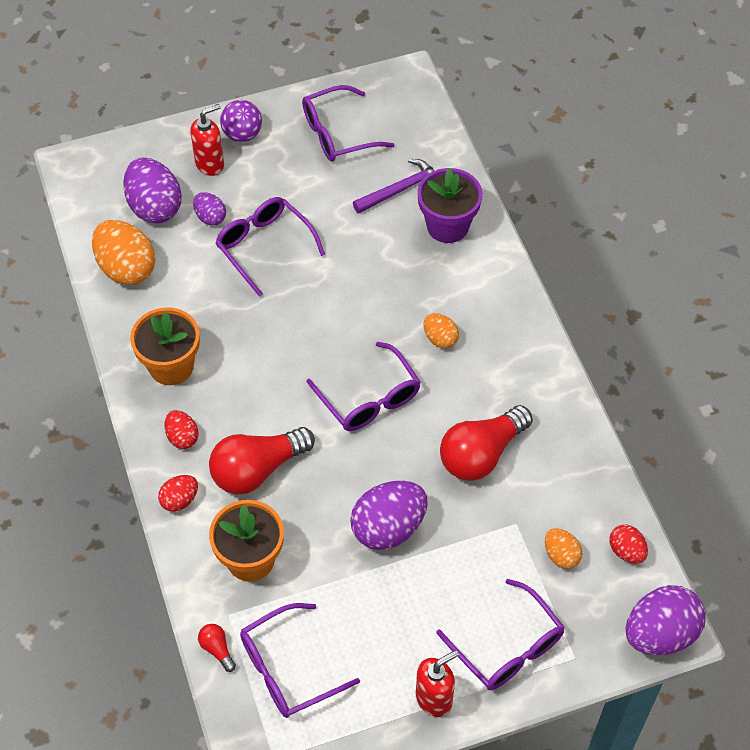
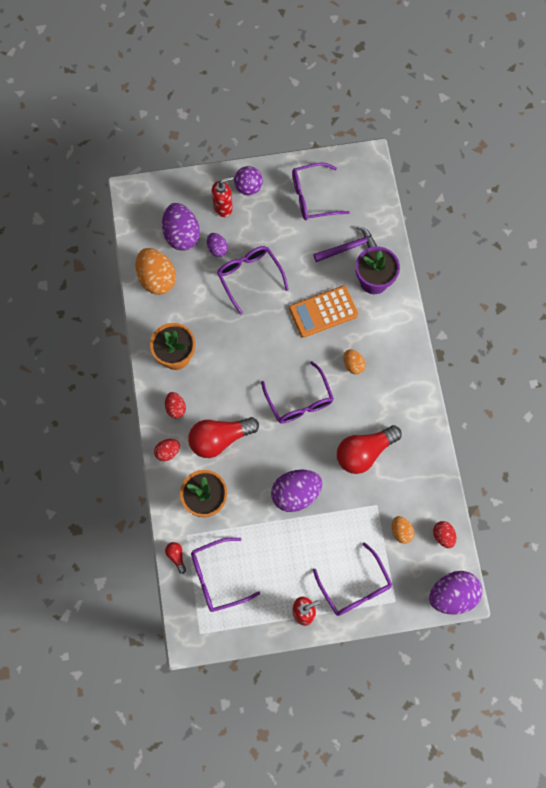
camera: 10 degrees right, 15 degrees up
none -> orange calculator [289,286,358,338]

